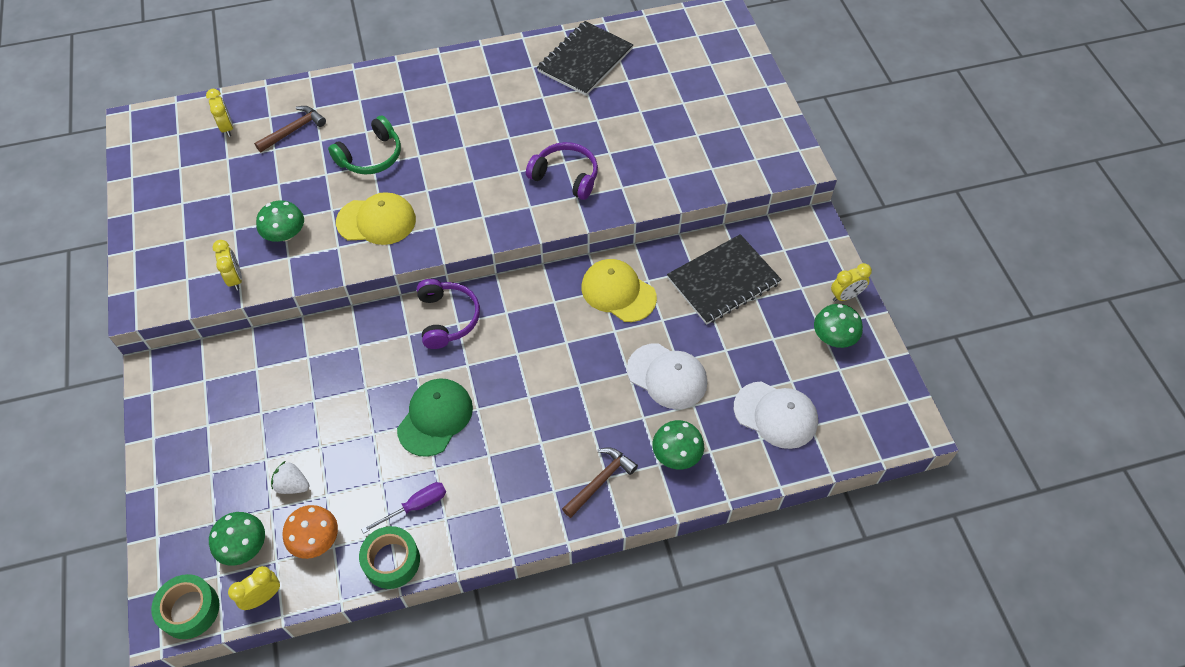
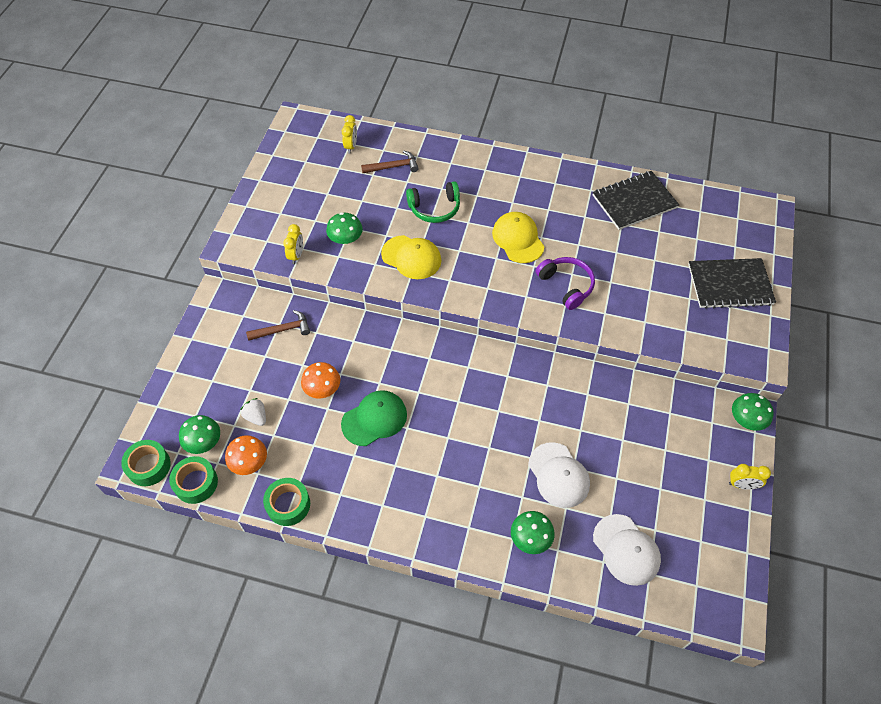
camera: 30 degrees right, 0 degrees up
yellow clock [228,566,280,610] -> green tape [169,456,218,504]
purple screwdriver [361,482,446,534] -> none
purple headphones [417,279,480,349] -> none
brown hammer [562,447,638,518] -> brown hammer moved to [246,310,310,341]
yellow cap [581,259,657,322] -> yellow cap moved to [492,212,544,263]
black notebook [667,234,782,325] -> black notebook moved to [688,258,776,309]
green mushroom [814,304,863,348] -> green mushroom moved to [732,393,774,431]
none -> orange mushroom [301,362,340,398]

